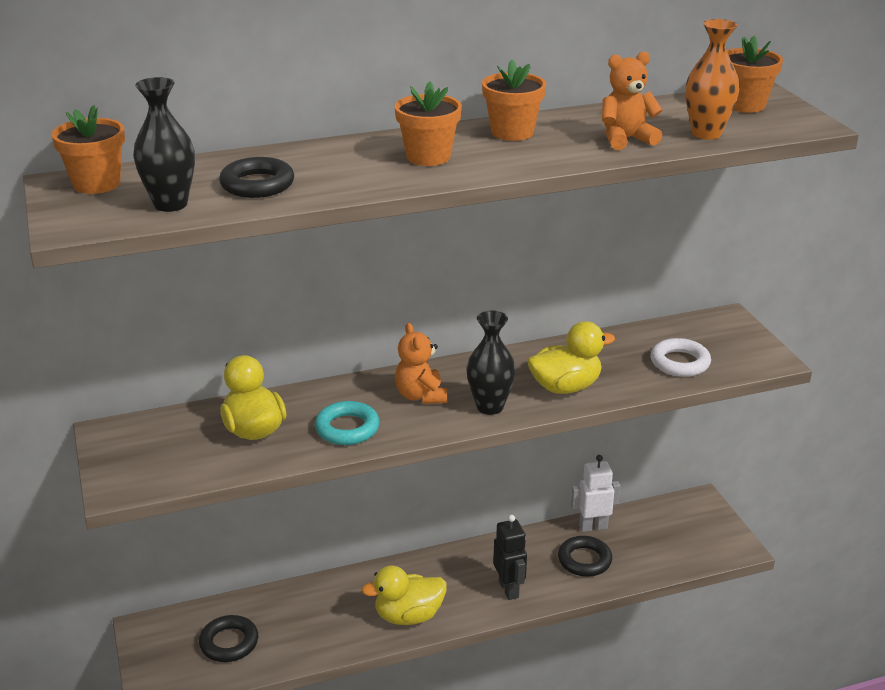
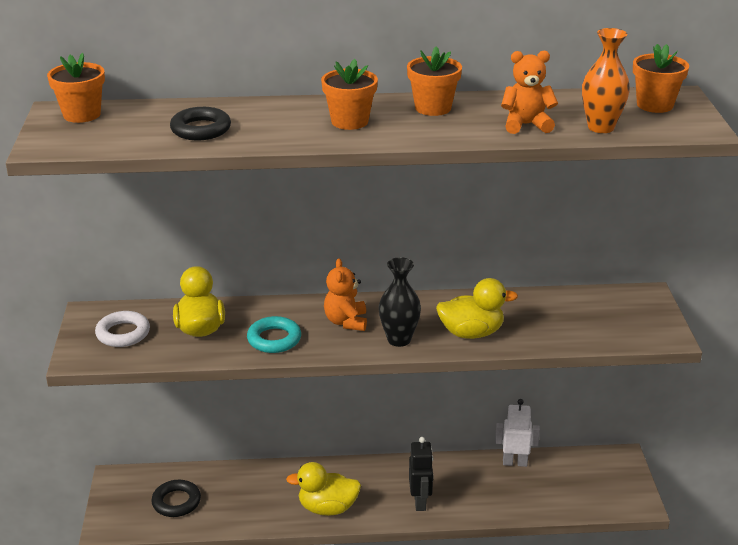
camera: 15 degrees right, 0 degrees up
black vase [133,77,195,212] -> none
black ring [558,536,612,577] -> none
white ring [651,338,711,377] -> white ring moved to [95,311,150,347]

